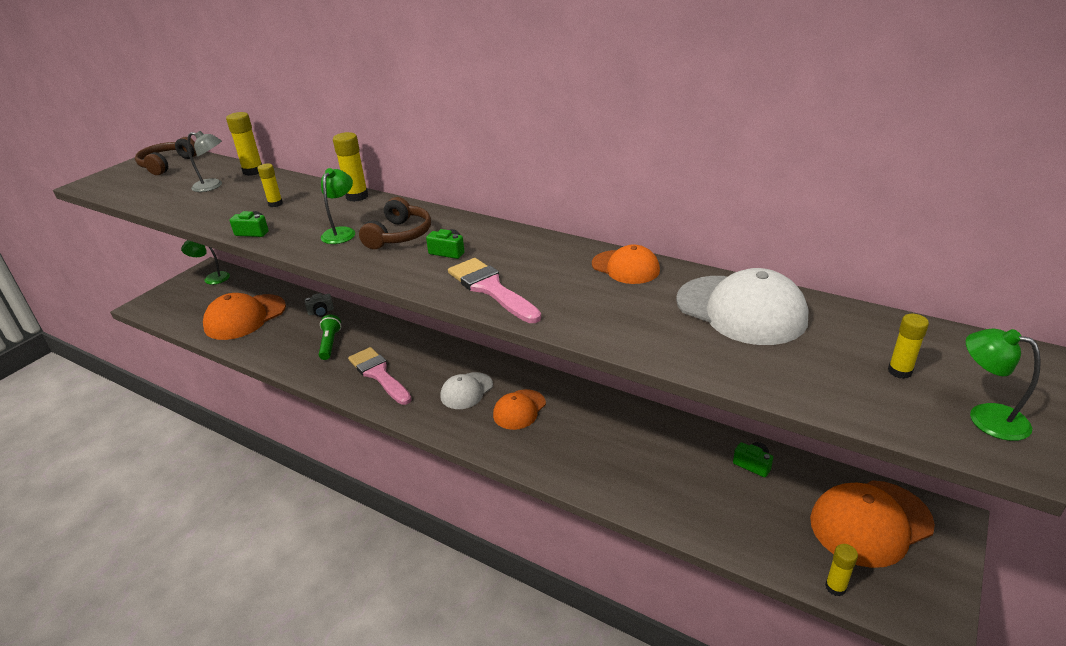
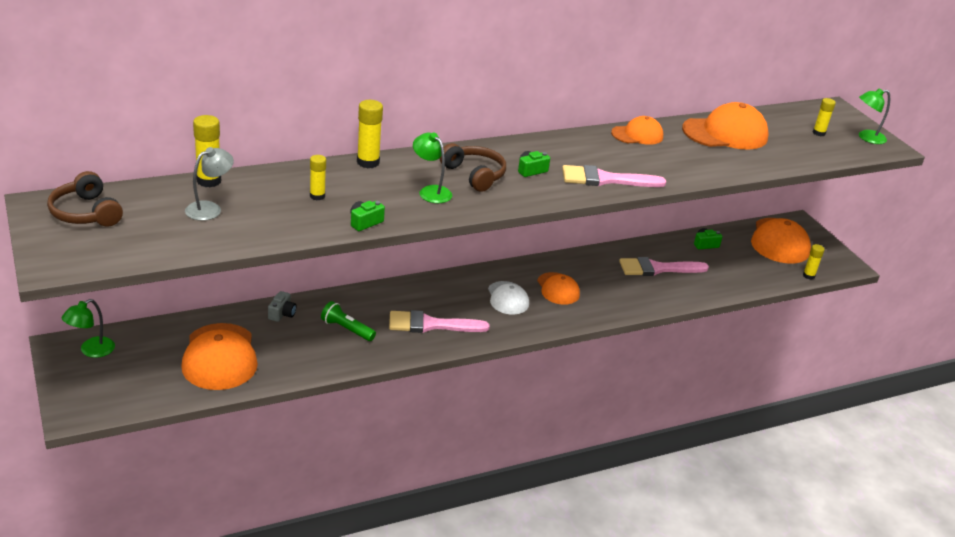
camera: 60 degrees left, 0 degrees up
white cap [676,268,808,345] -> orange cap [682,102,769,150]
none -> pink brush [619,257,709,276]

